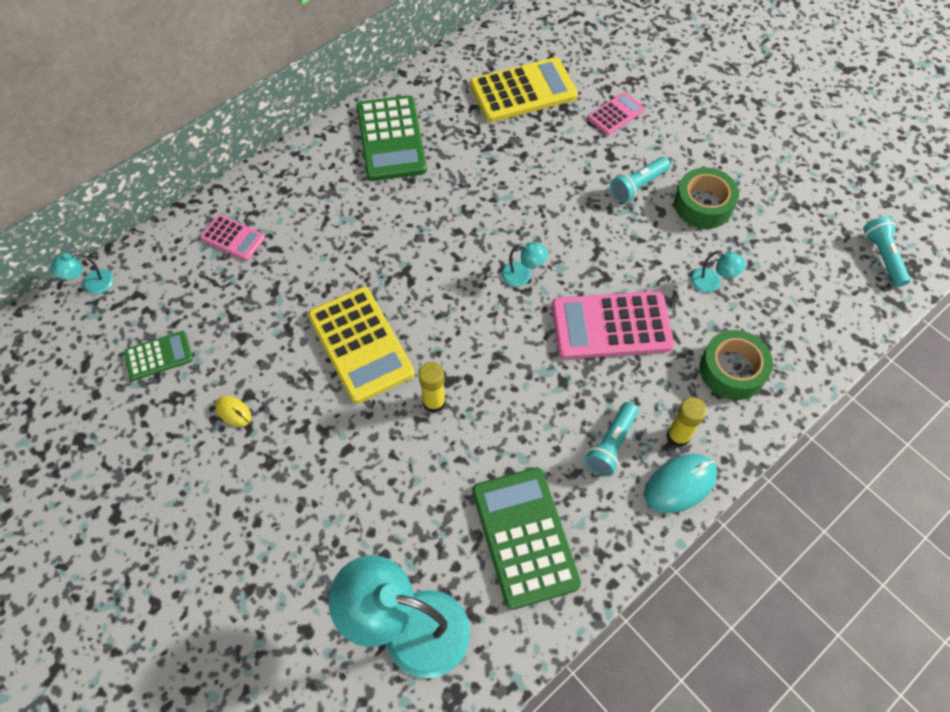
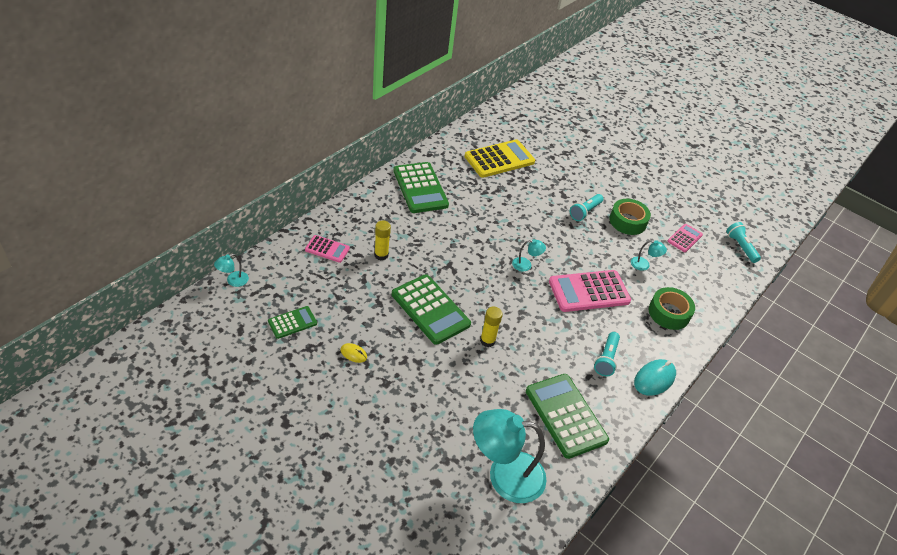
camera: 15 degrees left, 15 degrees down
yellow calculator [308,287,415,404] -> green calculator [392,274,471,345]
pink calculator [588,92,645,135] -> pink calculator moved to [667,224,703,252]
yellow glue stick [666,397,707,447] -> yellow glue stick moved to [374,220,391,260]

